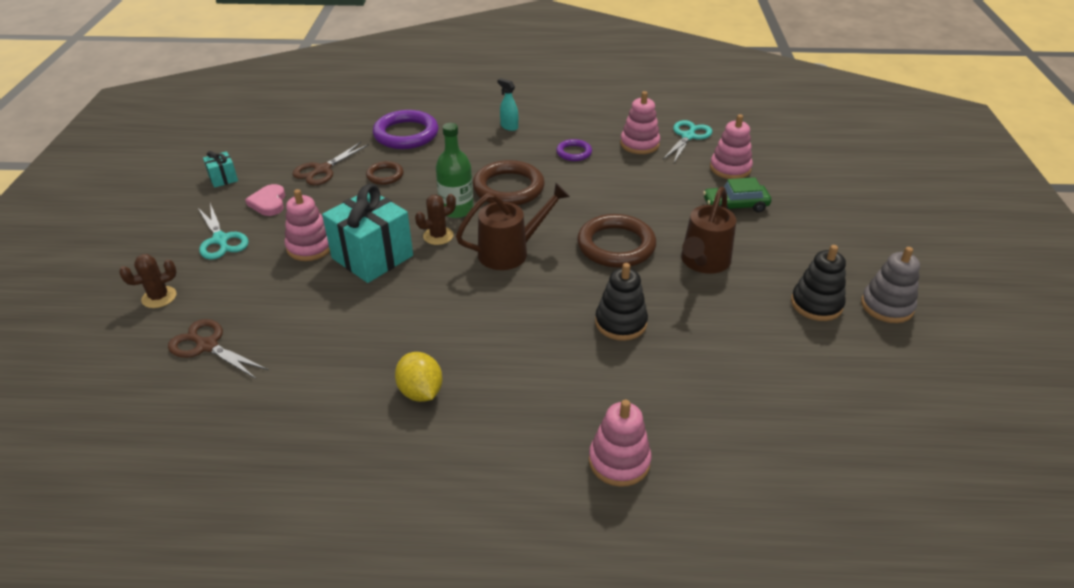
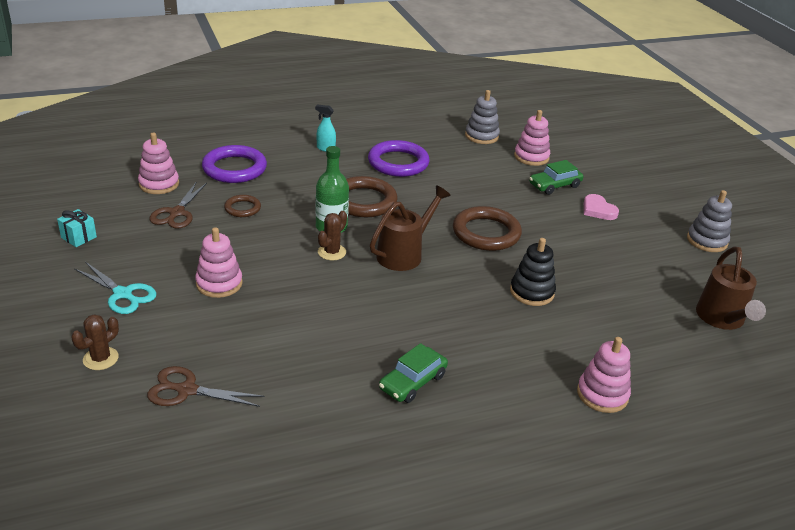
camera: 25 degrees left, 5 degrees down
pink heart [245,184,285,216] -> pink heart moved to [584,194,619,220]
turquoise gift [322,184,413,283] -> none
yellow lemon [395,352,442,402] -> green car [379,343,448,403]
purple ring [556,139,592,161] -> purple ring [368,140,430,177], size x1.89
pink stacking toy [620,91,660,154] -> pink stacking toy moved to [138,132,179,194]
turquoise scissors [663,120,712,163] -> grey stacking toy [465,90,500,144]
brown watering can [681,187,736,274] -> brown watering can moved to [696,247,766,330]
black stacking toy [791,245,846,321] -> none

